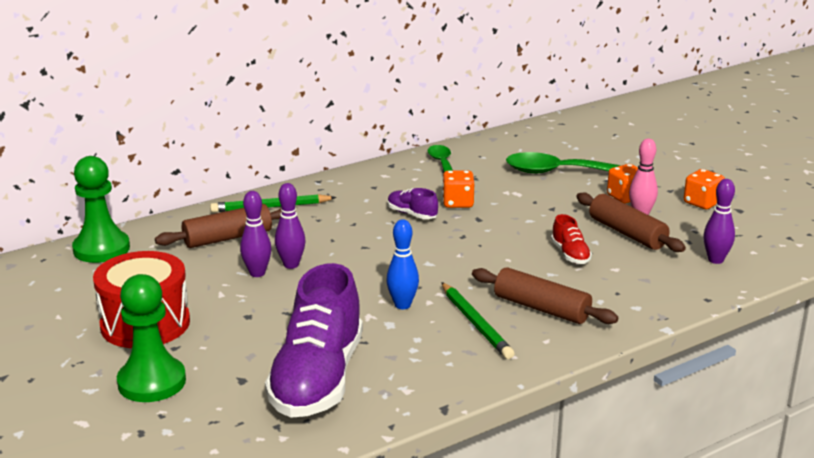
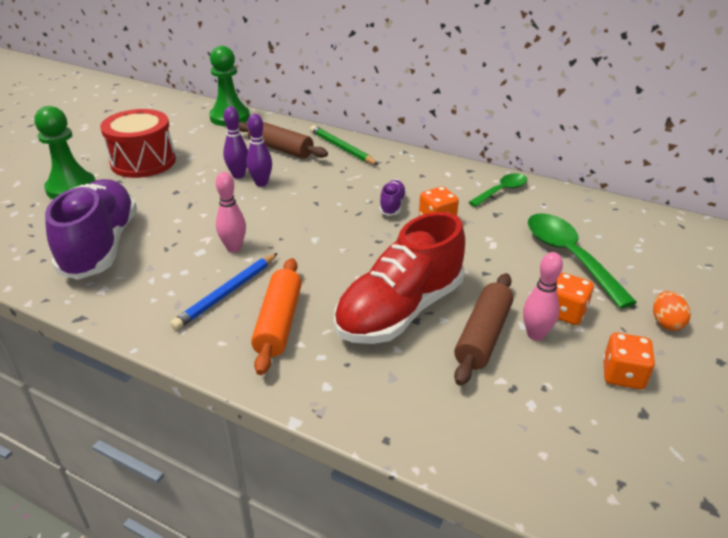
camera: 60 degrees right, 10 degrees up
purple shoe [265,263,363,418] -> purple shoe turned 105 degrees clockwise [45,179,137,280]
blue bowling pin [386,219,419,309] -> pink bowling pin [216,172,246,252]
green pencil [441,282,515,359] -> blue pencil [170,253,278,330]
brown rolling pin [472,267,618,324] -> orange rolling pin [251,258,302,375]
red shoe [551,214,592,264] -> red shoe [334,212,465,344], size x2.35
purple bowling pin [703,179,735,264] -> none
none -> orange egg [653,291,691,331]

